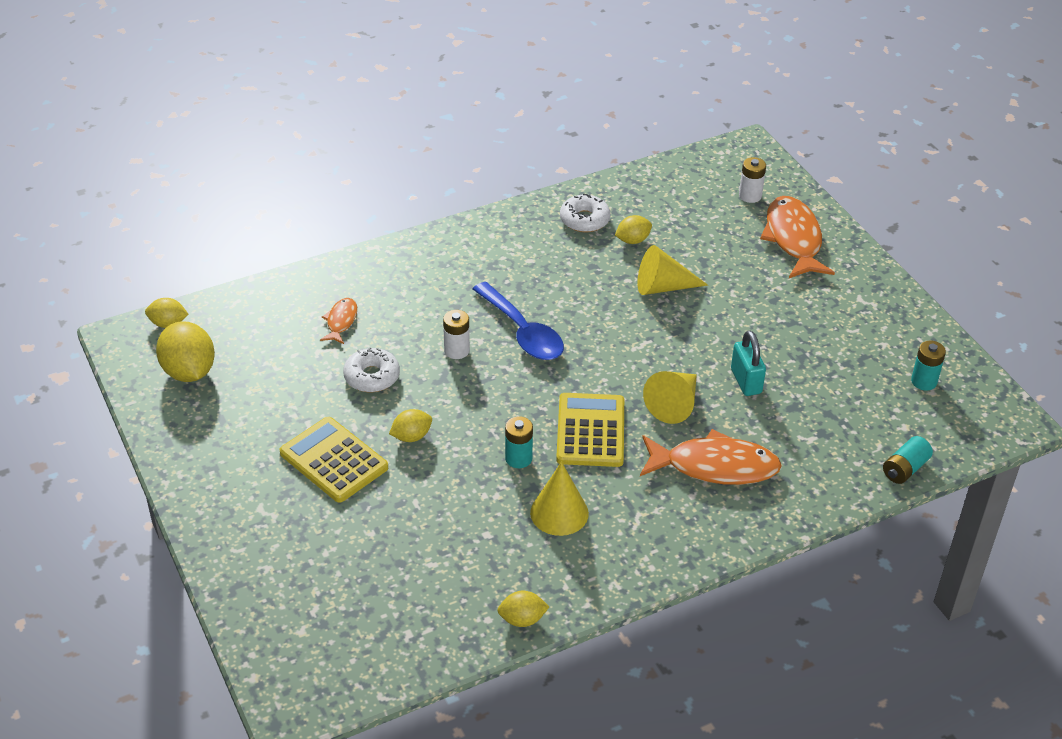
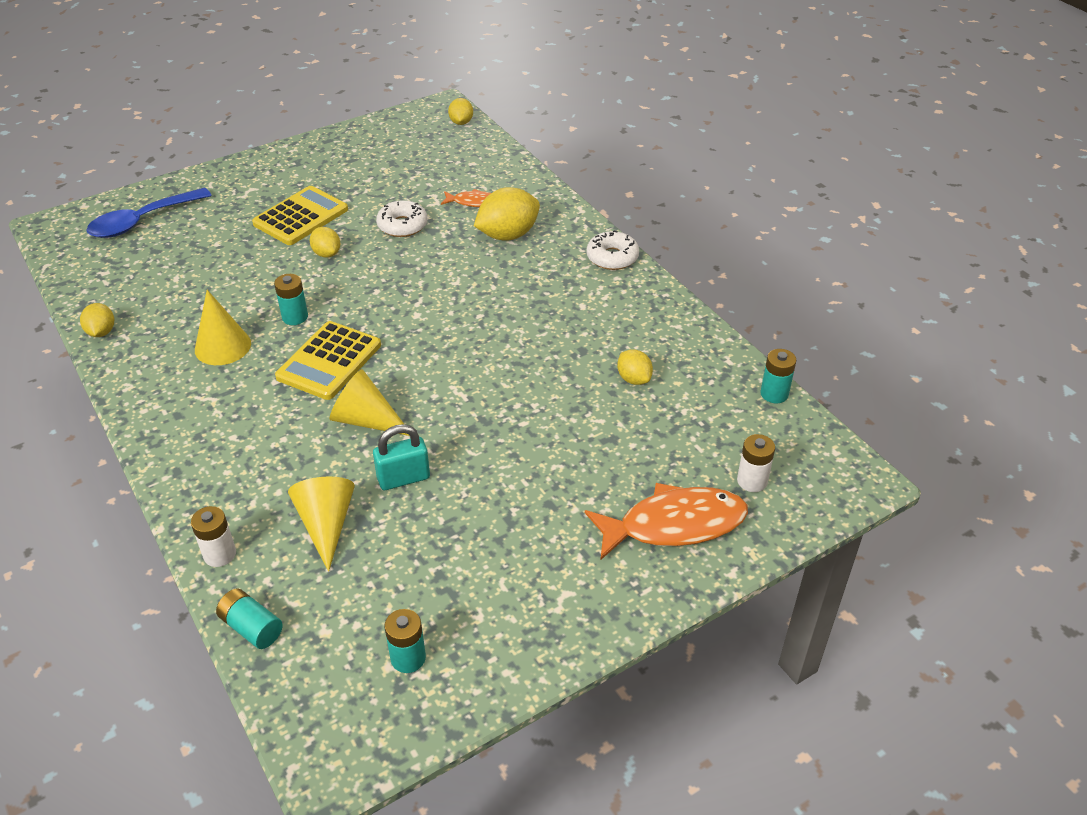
camera: 85 degrees right, 0 degrees up
yellow lemon [156,321,215,382] -> yellow lemon moved to [474,187,540,241]
white battery [443,310,470,359] -> white battery moved to [191,506,236,567]
blue spoon [473,282,564,360] -> blue spoon moved to [86,188,212,238]
yellow calculator [556,393,624,467] -> yellow calculator turned 120 degrees clockwise [275,321,381,400]
white donut [560,194,610,232] -> white donut moved to [586,231,639,270]
yellow cone [637,245,708,295] -> yellow cone moved to [288,477,355,572]
orange fish [640,429,782,485] -> none
none -> turquoise battery [760,349,796,403]

